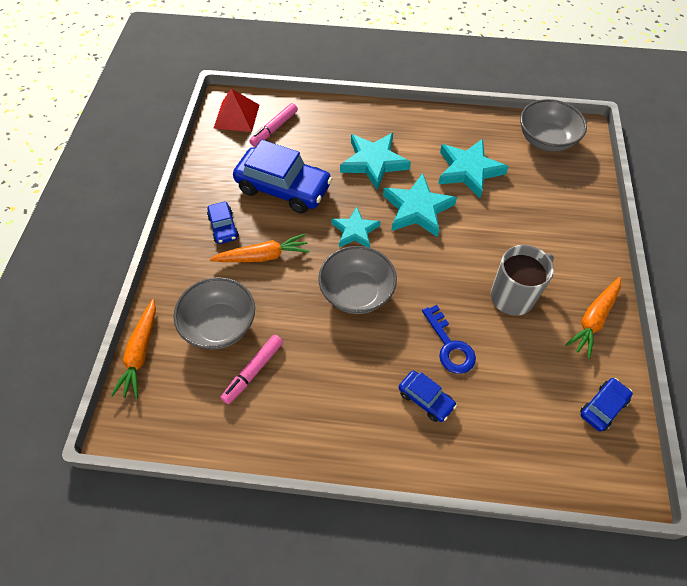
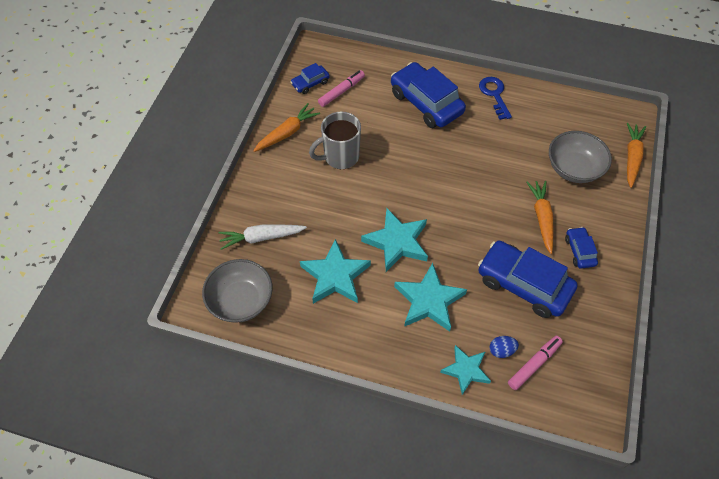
camera: 170 degrees left, 0 degrees up
orange carrot [210,234,310,262] -> orange carrot turned 90 degrees clockwise [526,181,553,254]
red pyramid [213,89,259,132] -> none
pink marker [220,335,283,404] -> pink marker moved to [318,70,365,107]
grey bowl [318,246,397,314] -> none
turquoise star [331,207,380,248] -> turquoise star moved to [440,345,491,395]
blue car [399,371,457,422] -> blue car [391,62,466,128], size x2.05
blue key [422,305,476,374] -> blue key moved to [479,77,512,120]
none -> white carrot [218,225,307,250]
none -> blue egg [489,336,519,358]

